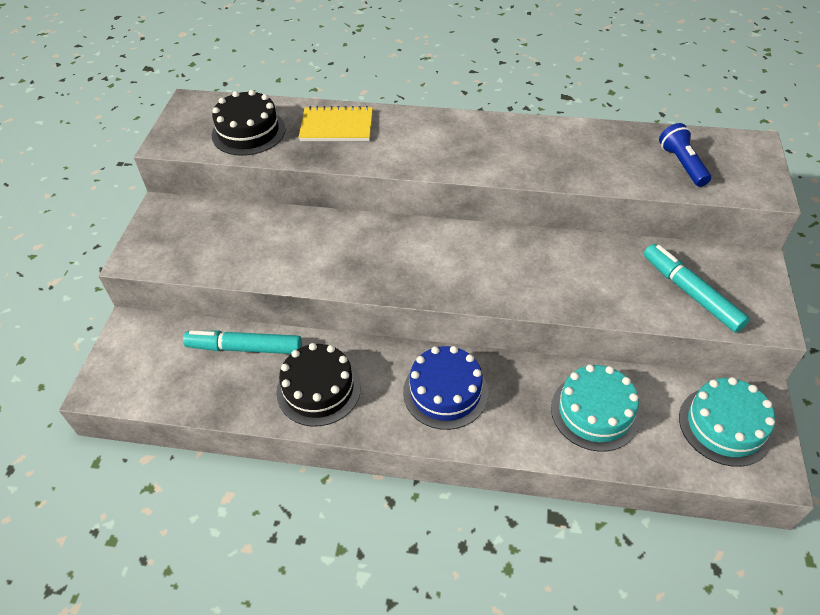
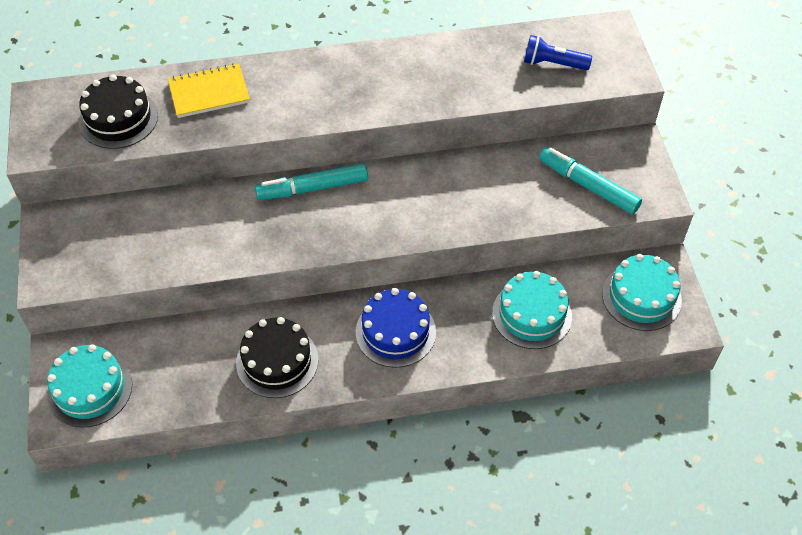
camera: 20 degrees left, 5 degrees up
turquoise marker [183,330,302,354] -> turquoise marker moved to [255,163,368,200]
blue flashlight [659,123,711,187] -> blue flashlight turned 45 degrees counterclockwise [524,35,592,70]
none -> turquoise cake [47,344,132,427]

